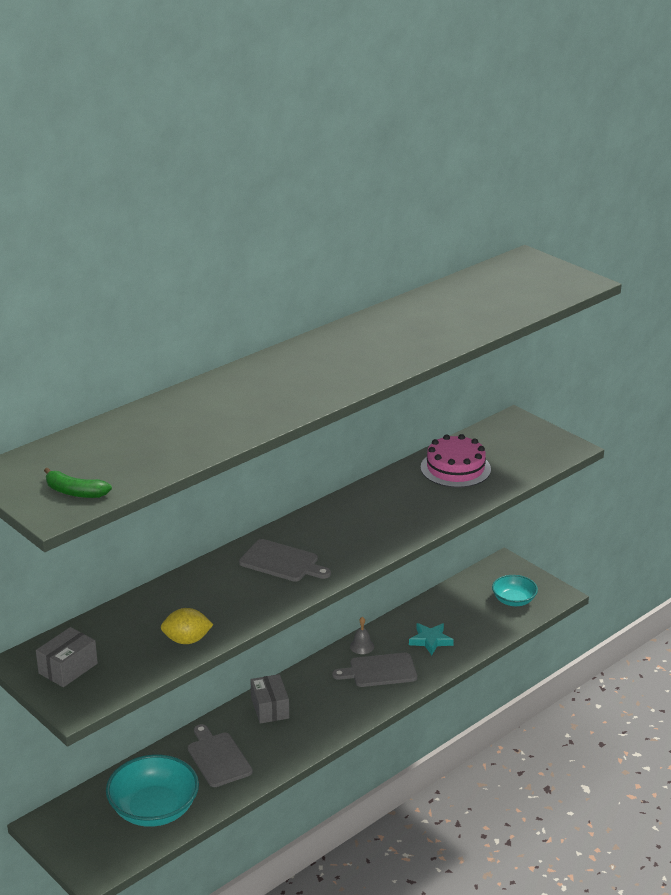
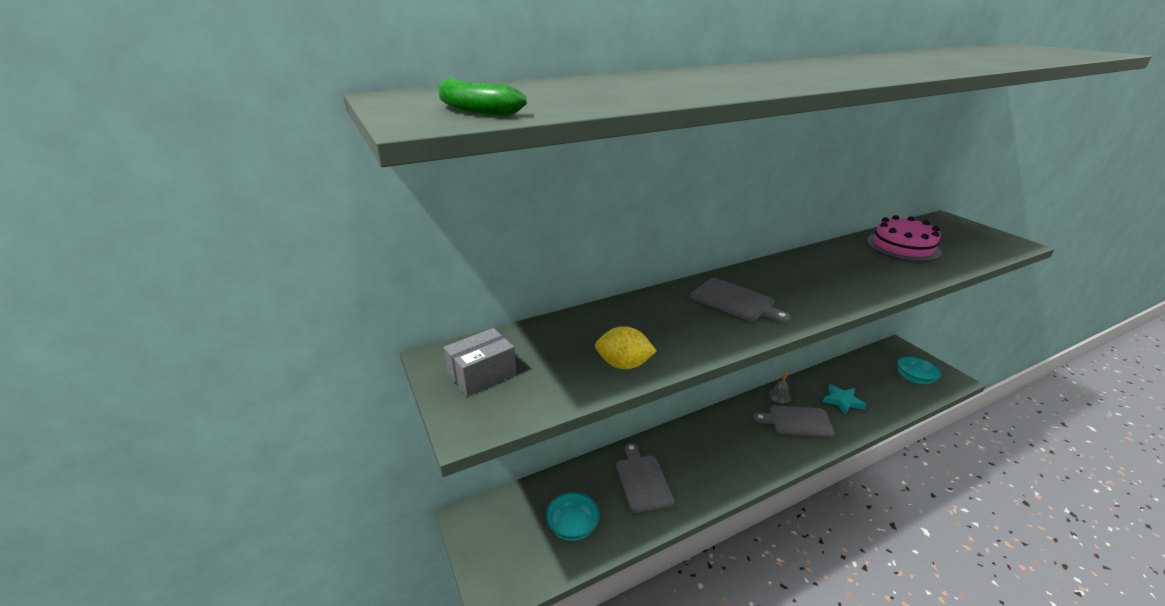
camera: 15 degrees right, 0 degrees up
turquoise bowl [106,754,199,827] -> turquoise bowl [545,492,600,541], size x0.59
grey box [250,674,289,724] -> none

